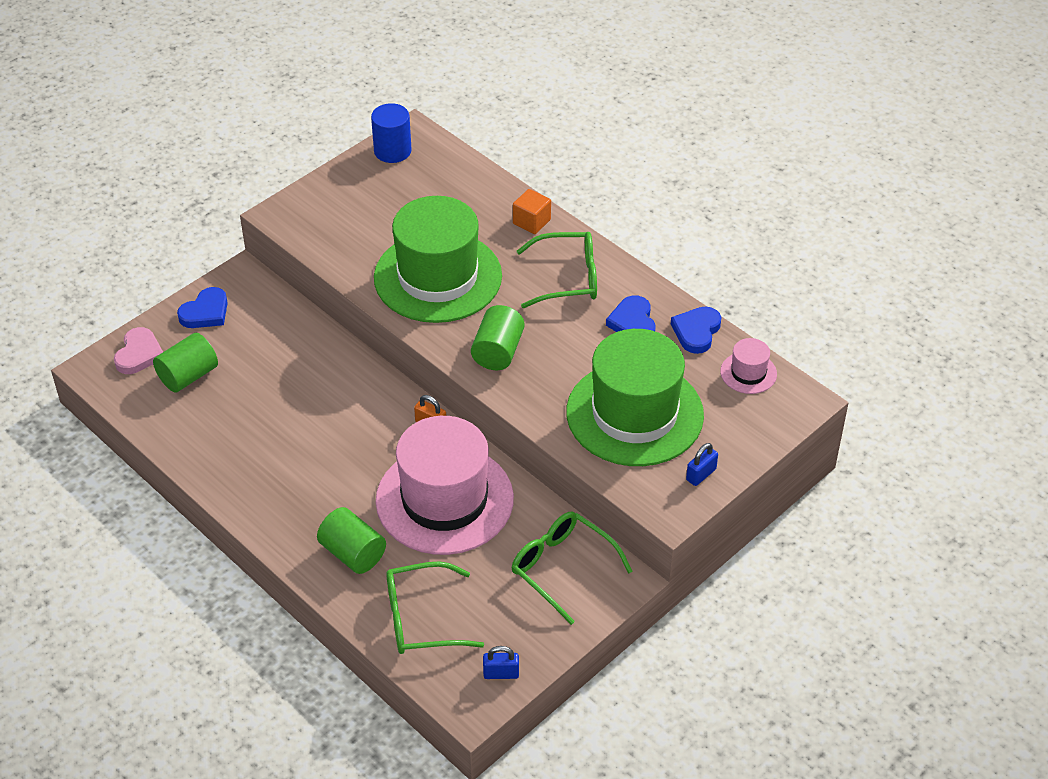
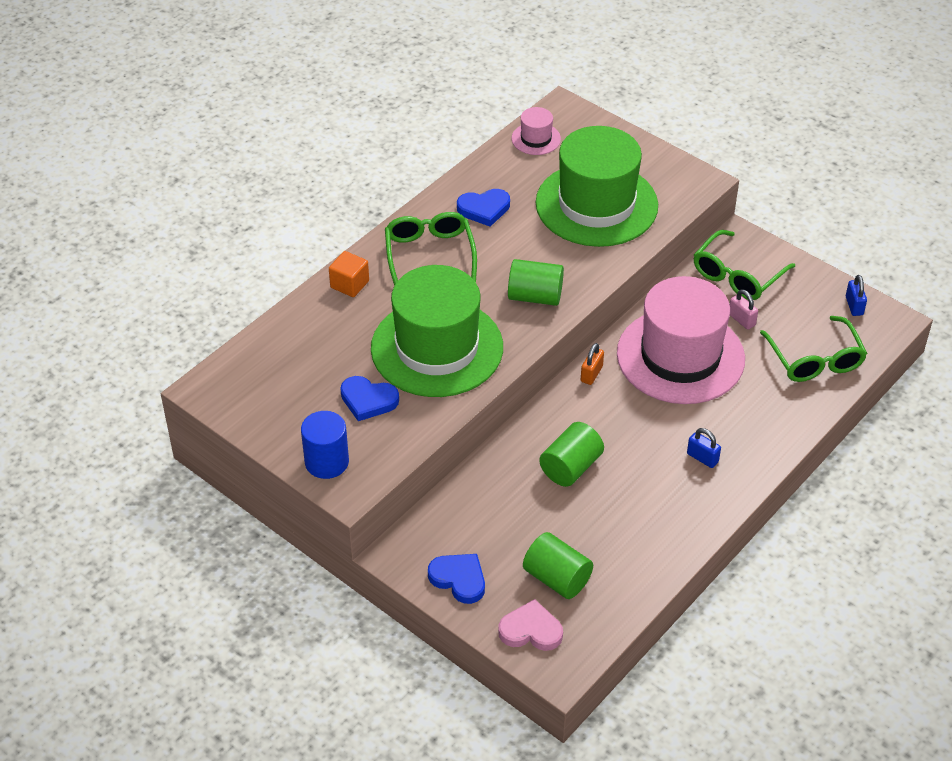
camera: 95 degrees left, 0 degrees up
green cylinder [317,507,386,574] -> green cylinder moved to [539,422,604,487]
blue cylinder [371,103,412,163] -> blue cylinder moved to [301,411,349,479]
blue heart [671,307,721,354] -> blue heart moved to [340,376,399,421]
blue padlock [686,443,718,486] -> blue padlock moved to [687,428,721,468]
none -> pink padlock [730,289,758,330]

